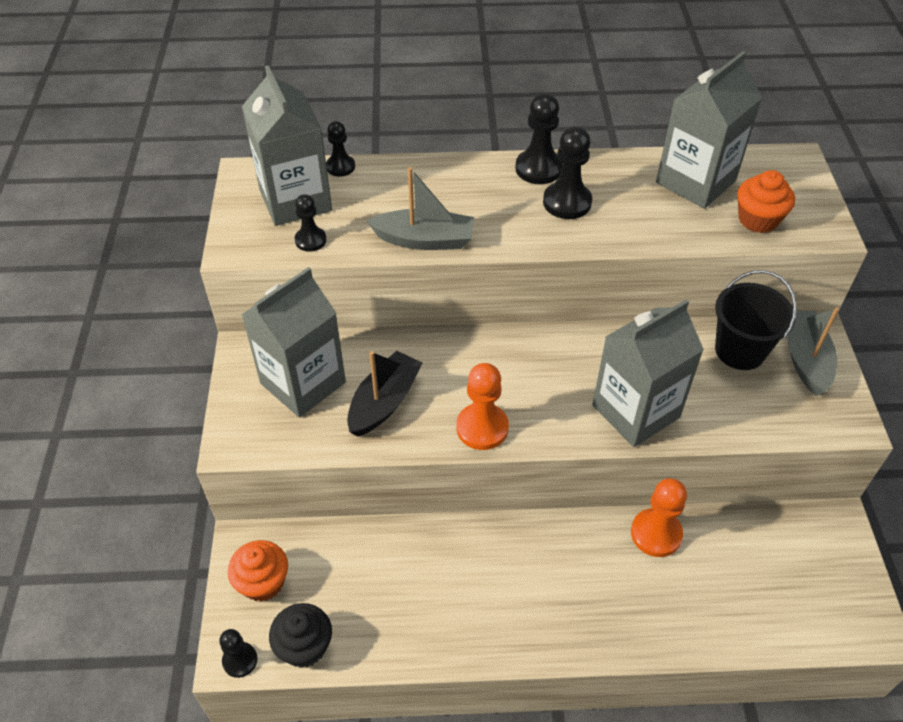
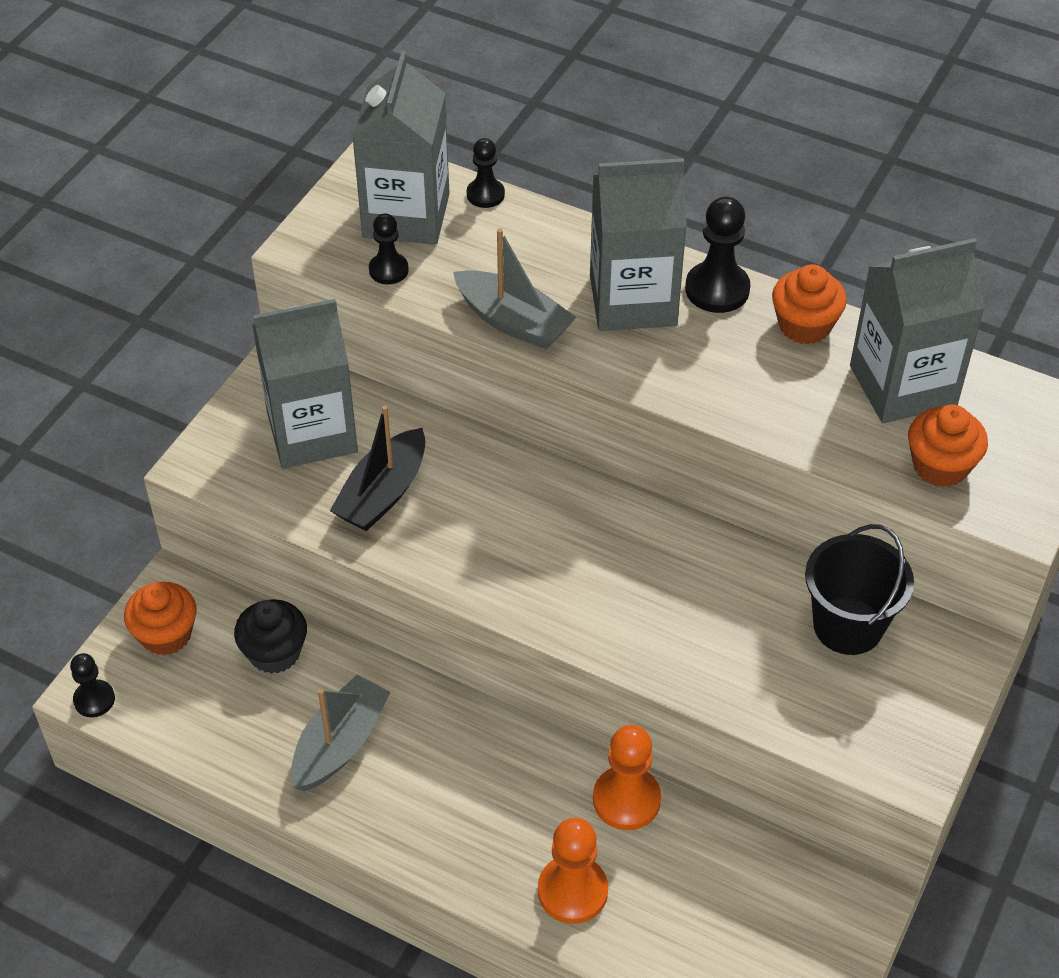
camera: 30 degrees right, 0 degrees up
black cupcake [269,603,332,668] -> black cupcake moved to [234,599,307,674]
black boat [347,351,423,437] -> black boat turned 150 degrees clockwise [330,405,425,531]
orange pawn [456,363,509,450] -> orange pawn moved to [538,818,608,924]
black pawn [543,127,592,219] -> none
grey carton [592,299,704,447] -> grey carton moved to [590,158,687,331]
grey boat [787,307,839,396] -> grey boat moved to [291,675,391,791]
none -> orange cupcake [772,264,847,344]

